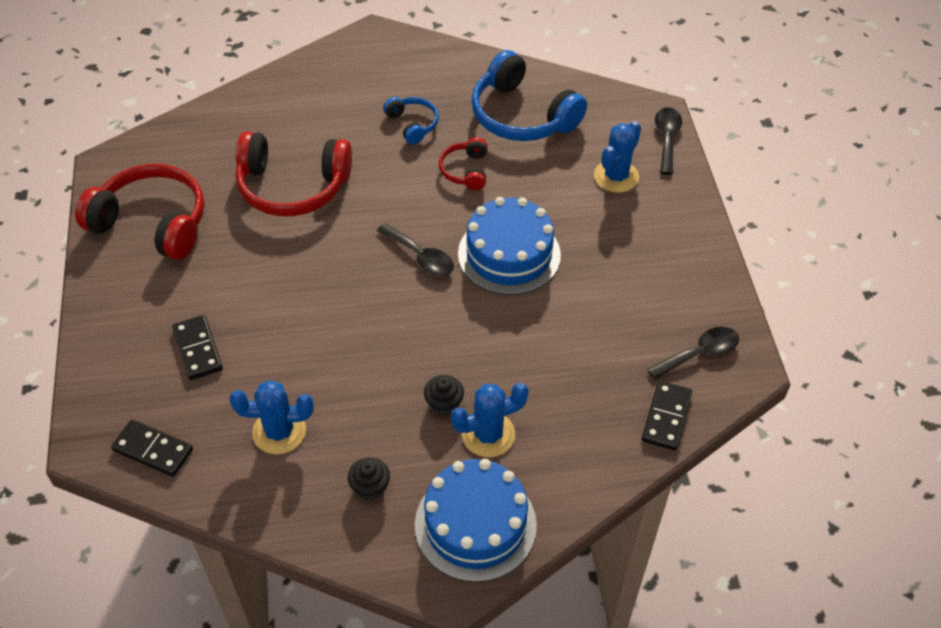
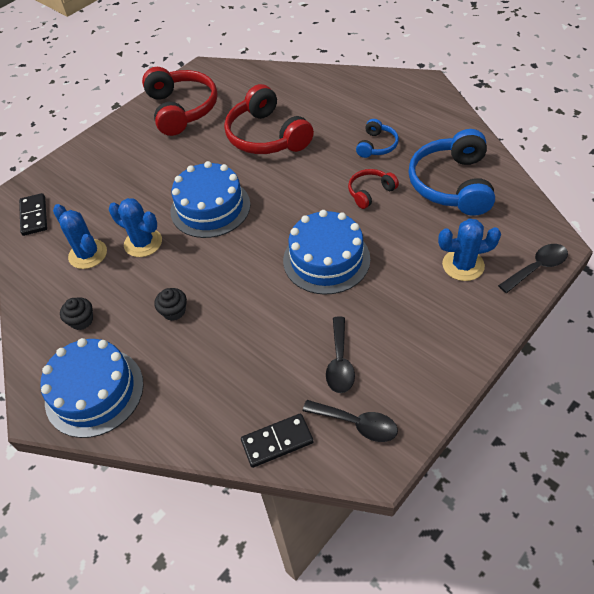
camera: 55 degrees right, 0 degrees up
black domino [172,315,223,380] -> none
black spoon [377,223,454,276] -> black spoon moved to [326,317,355,393]
blue cactus [451,383,529,457] -> blue cactus moved to [109,198,162,257]
none -> blue cake [171,161,250,238]

